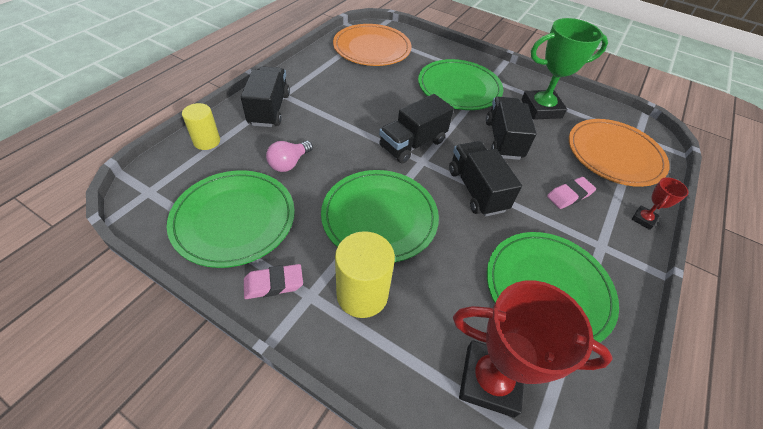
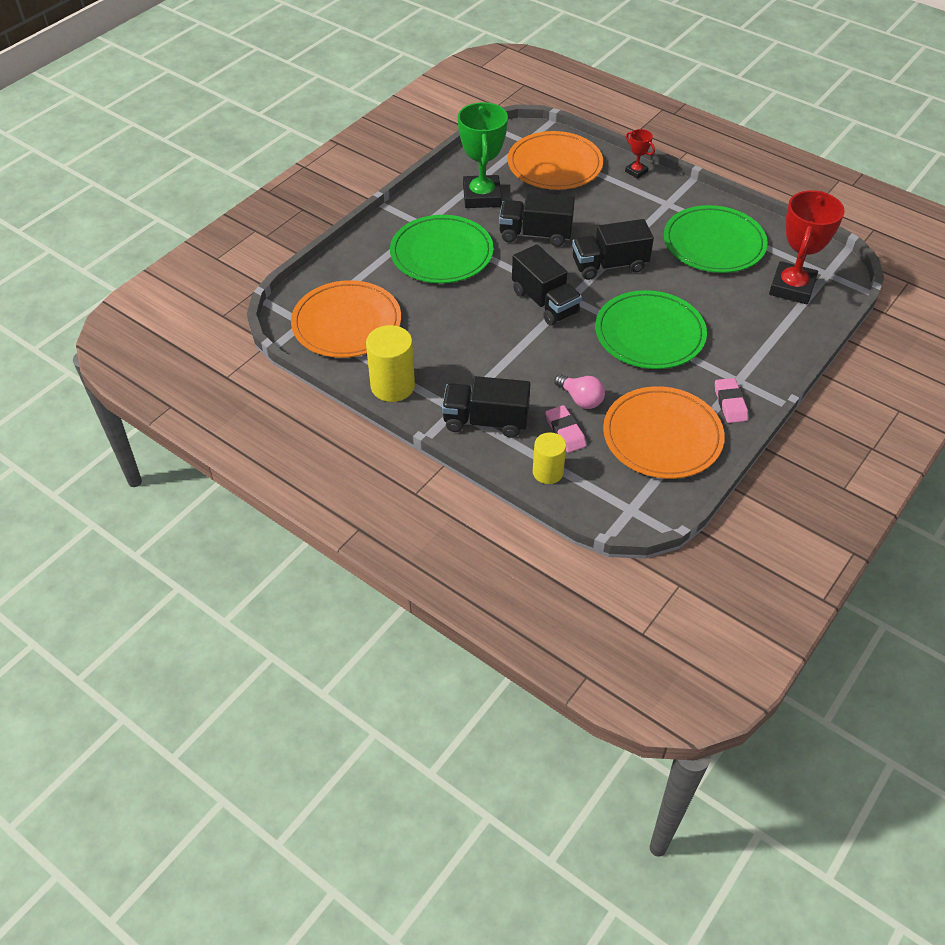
camera: 80 degrees left, 0 degrees up
green plate [167,170,295,268] -> orange plate [603,386,725,479]
yellow cylinder [335,231,395,318] -> yellow cylinder moved to [366,325,415,402]
pink eraser [547,177,596,209] -> pink eraser moved to [545,405,587,453]

